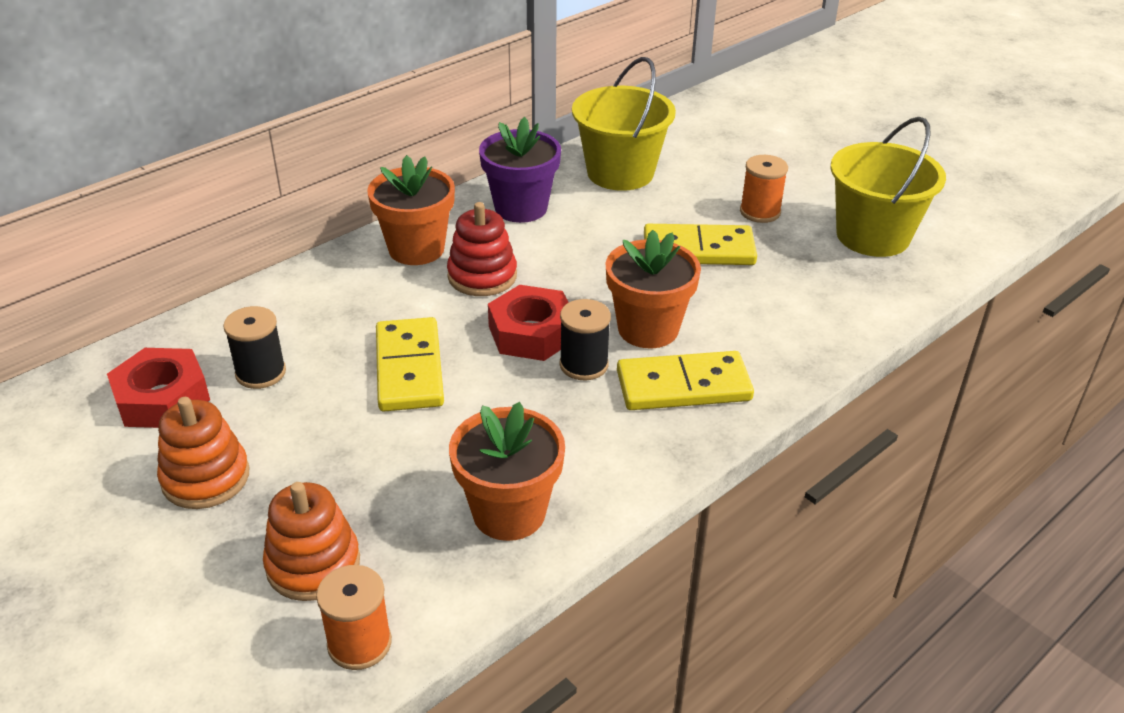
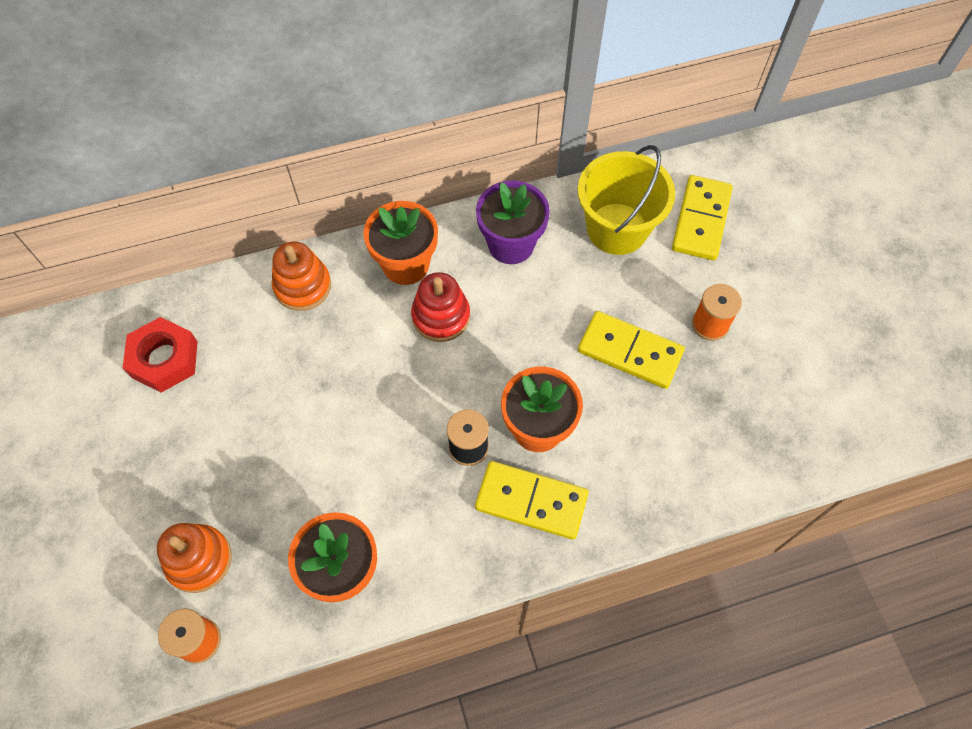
camera: 25 degrees right, 25 degrees up
orange stacking toy [157,397,249,509] -> orange stacking toy moved to [272,242,331,311]
black spool [223,306,286,389] -> none
yellow domino [376,317,444,411] -> yellow domino moved to [672,175,733,261]
red nut [488,285,569,361] -> none
yellow bucket [830,117,946,257] -> none

